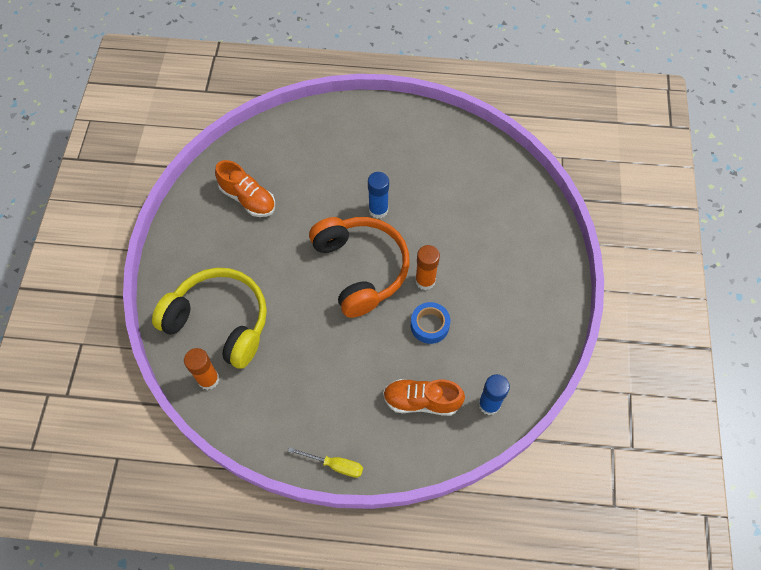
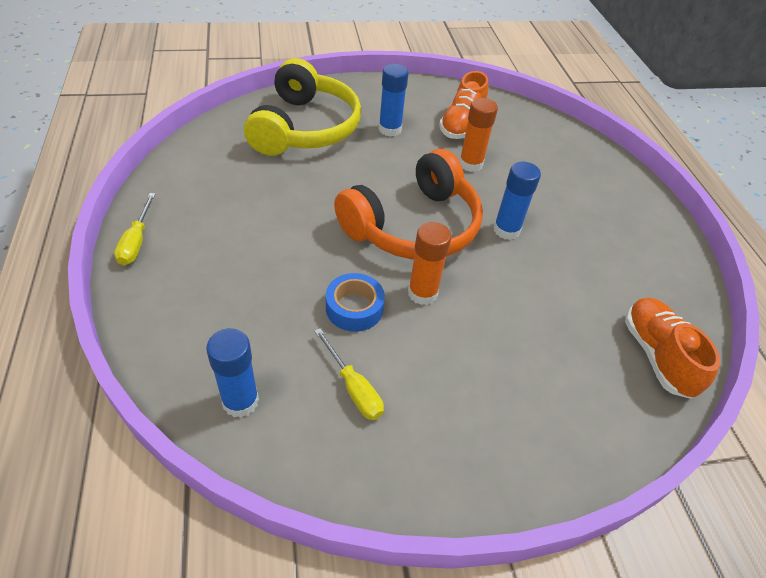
camera: 70 degrees right, 15 degrees down
orange glue stick [184,348,219,390] -> orange glue stick moved to [459,98,498,172]
orange shoe [383,379,465,416] -> orange shoe moved to [625,298,720,399]
none -> yellow screwdriver [314,328,384,420]
none -> blue glue stick [379,64,409,137]

